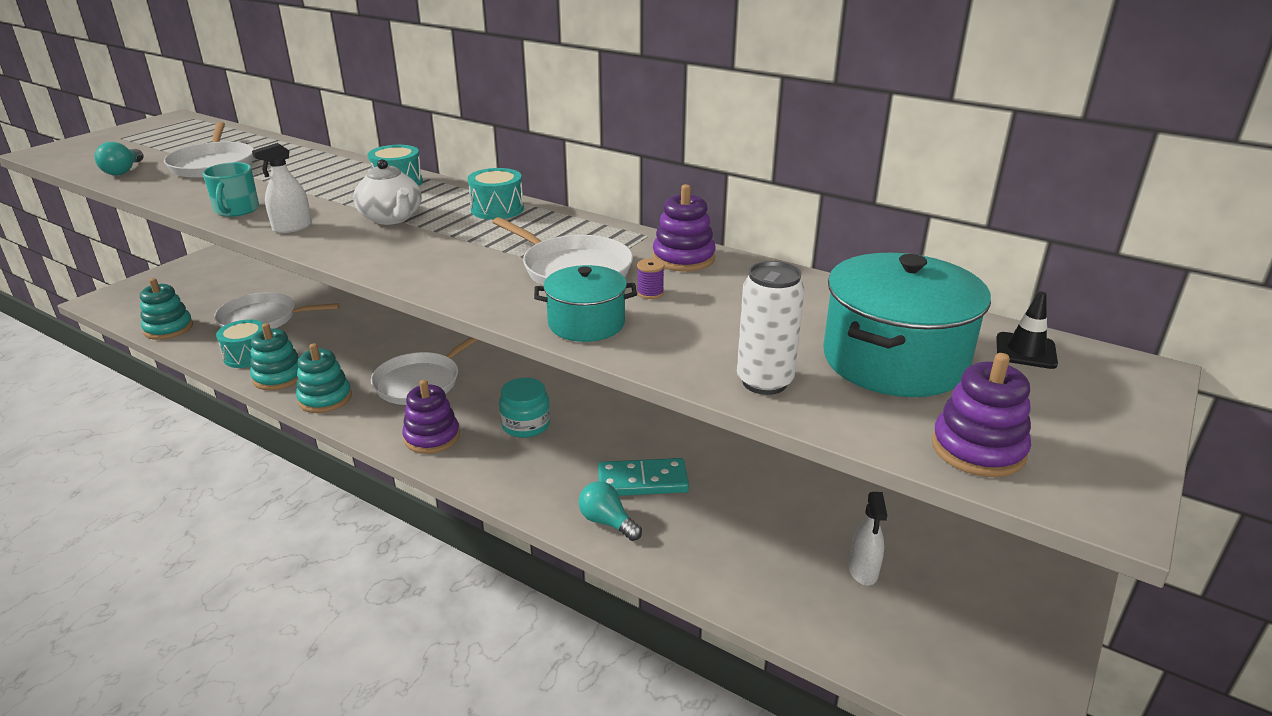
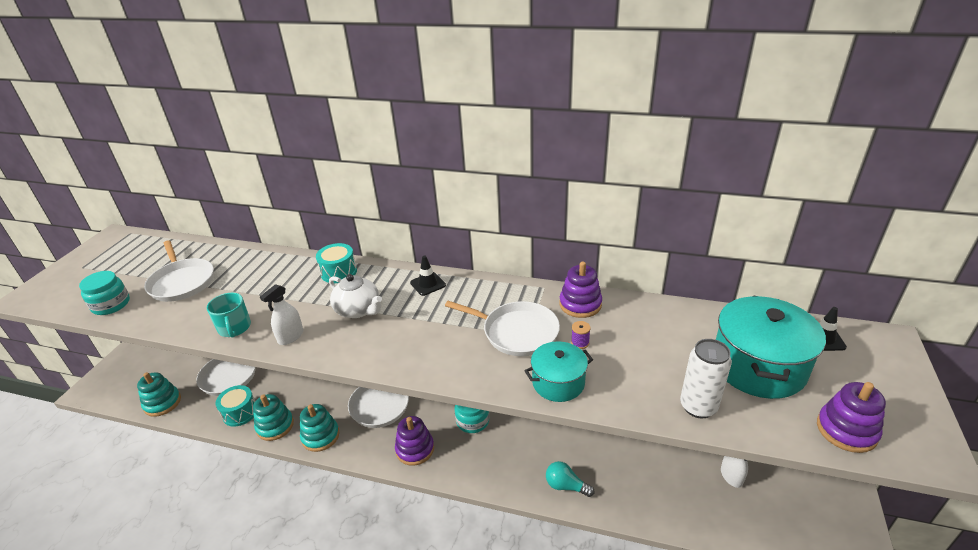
camera: 15 degrees left, 5 degrees up
turquoise light bulb [95,142,143,175] -> turquoise jar [79,271,130,315]
turquoise drum [468,168,524,220] -> black traffic cone [410,255,446,296]
turquoise domino [598,458,689,496] -> none

